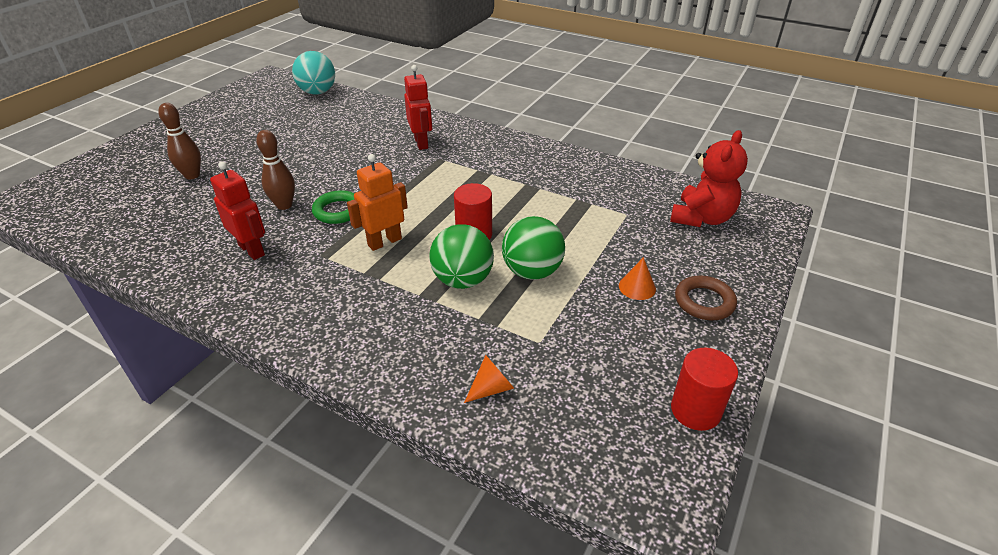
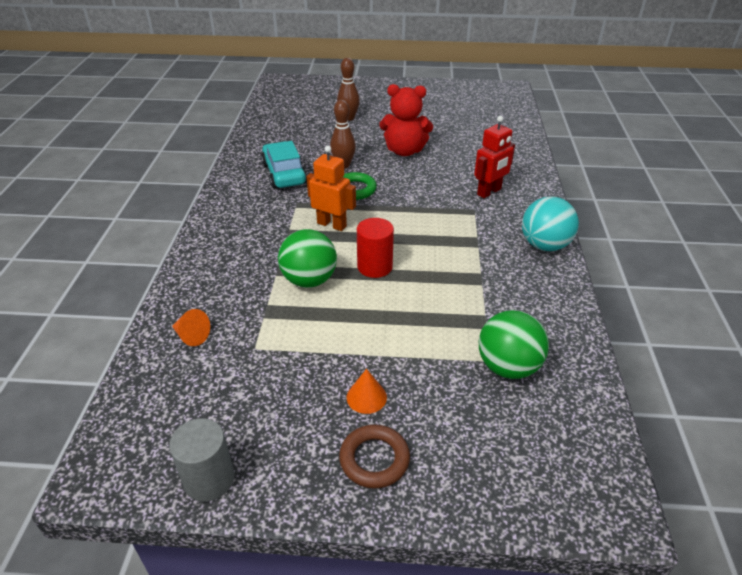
camera: 65 degrees right, 0 degrees up
red robot [210,161,265,260] -> turquoise car [261,141,307,189]
turquoise ball [292,51,335,94] -> turquoise ball moved to [522,196,579,251]
green ball [502,216,565,280] -> green ball moved to [479,310,549,379]
red teddy bear [670,130,748,227] -> red teddy bear moved to [379,84,433,156]
red cylinder [671,348,738,431] -> grey cylinder [169,418,234,502]

